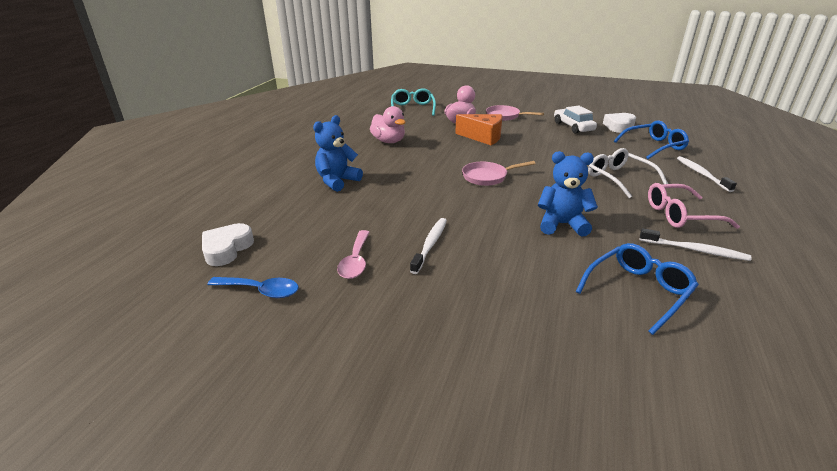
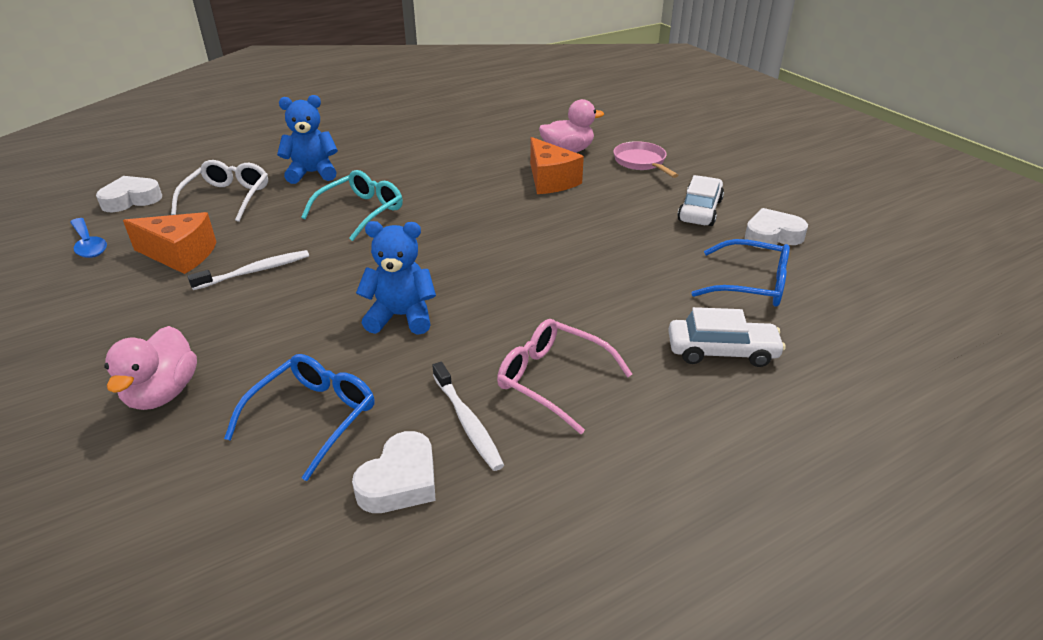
camera: 40 degrees right, 5 degrees up
pink spoon [337,230,370,279] -> orange cheese [123,212,216,274]
pink duck [370,106,406,143] -> pink duck moved to [104,326,197,410]
turquoise glasses [391,88,436,116] -> turquoise glasses moved to [301,170,403,241]
pink pan [462,161,536,186] -> none
blue teddy bear [538,151,598,237] -> blue teddy bear turned 45 degrees counterclockwise [356,221,436,335]
blue glasses [576,243,699,335] -> blue glasses turned 60 degrees counterclockwise [224,354,375,481]
white glasses [588,148,668,198] -> white glasses moved to [171,160,268,222]
white toothbrush [677,156,737,192] -> white car [668,307,786,367]
none -> white heart [352,431,436,513]

